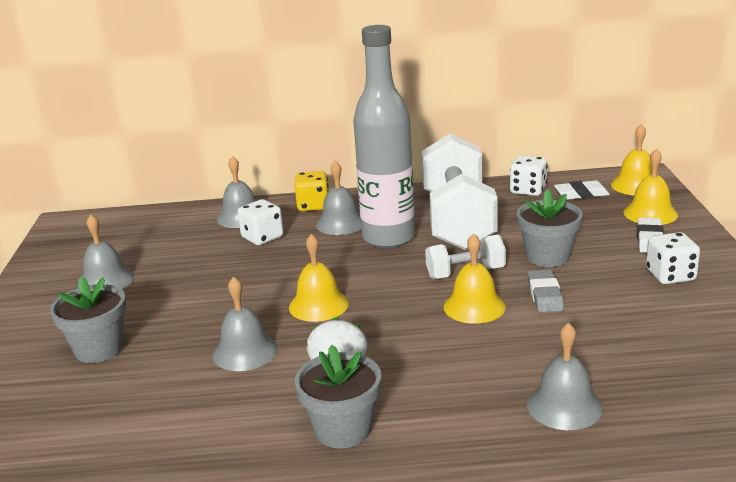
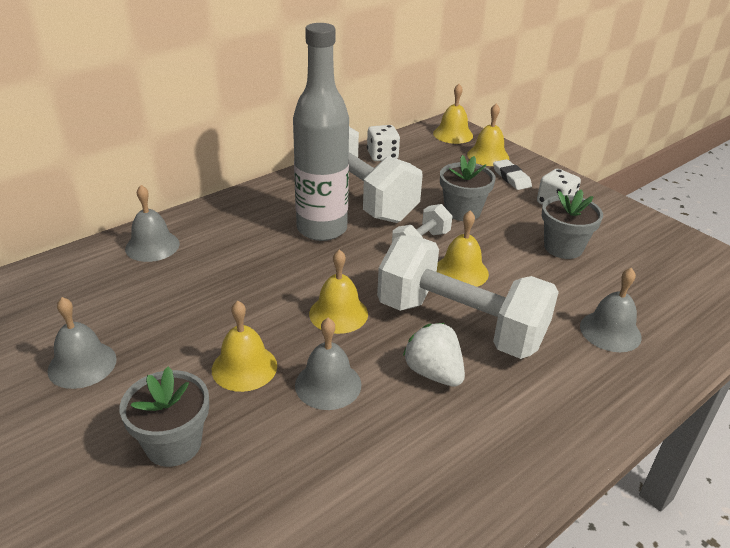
camera: 40 degrees left, 10 degrees up
white dice [237,199,284,245] -> none
yellow dice [295,171,328,211] -> none
grey flower pot [295,345,381,449] -> grey flower pot moved to [542,189,603,259]
grey bell [316,161,362,235] -> none
grey eraser [527,269,564,312] -> none
white eraser [554,180,610,200] -> none
none -> yellow bell [212,301,277,392]
none -> white dumbbell [377,235,559,359]

